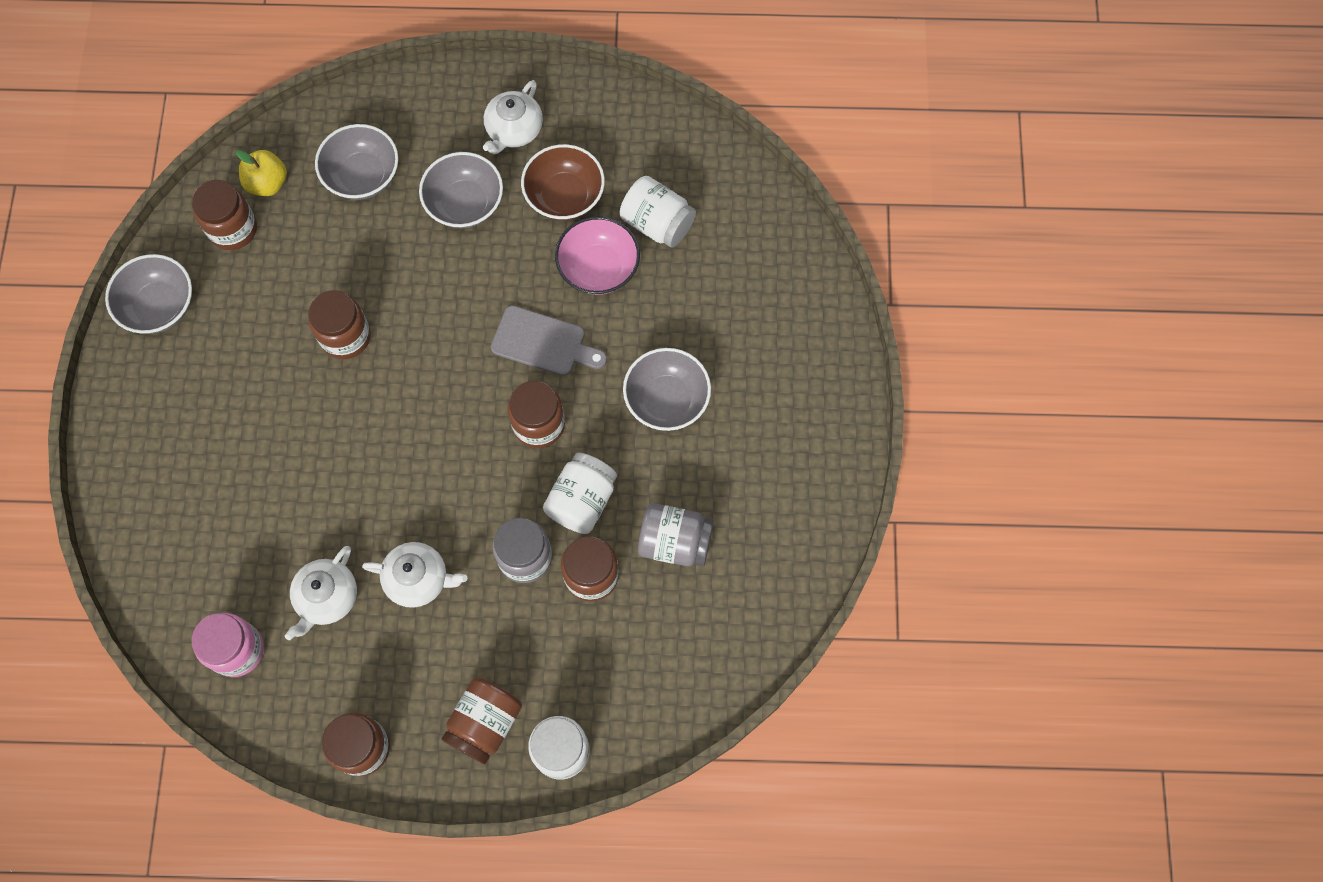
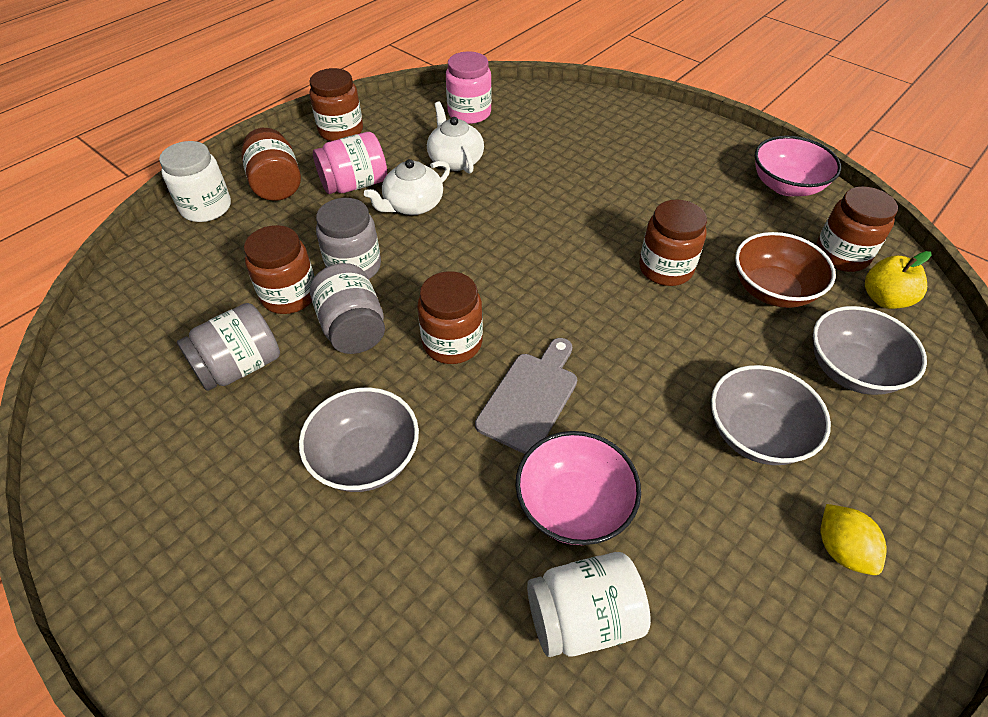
camera: 130 degrees right, 20 degrees down
grey bowl [105,254,192,334] -> pink bowl [755,136,841,196]
white teapot [483,80,543,154] -> yellow lemon [821,504,886,575]
grey cutting board [491,305,607,376] -> grey cutting board turned 150 degrees clockwise [475,338,577,454]
brown bowl [521,144,605,221] -> brown bowl moved to [735,232,836,308]
white jar [543,452,617,534] -> grey jar [310,263,385,354]
none -> pink jar [313,132,387,194]

